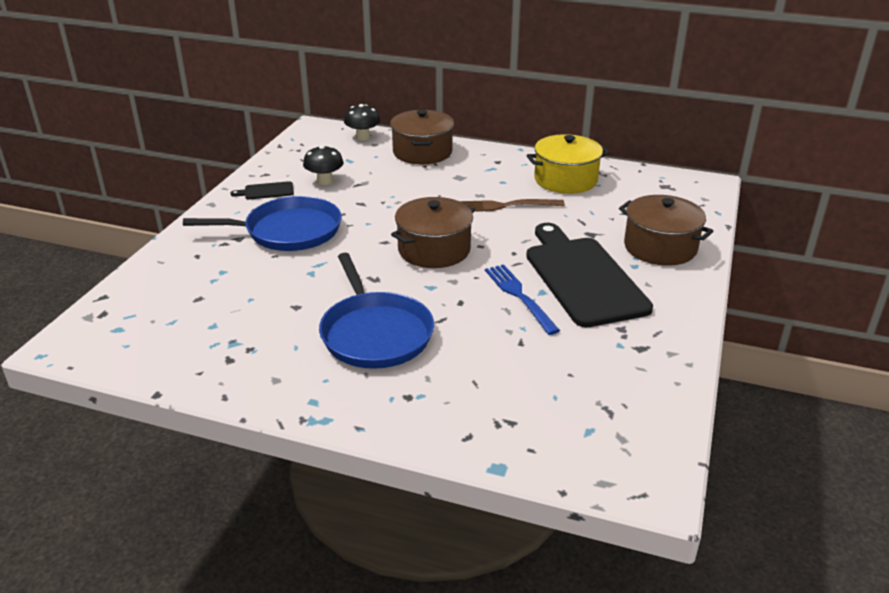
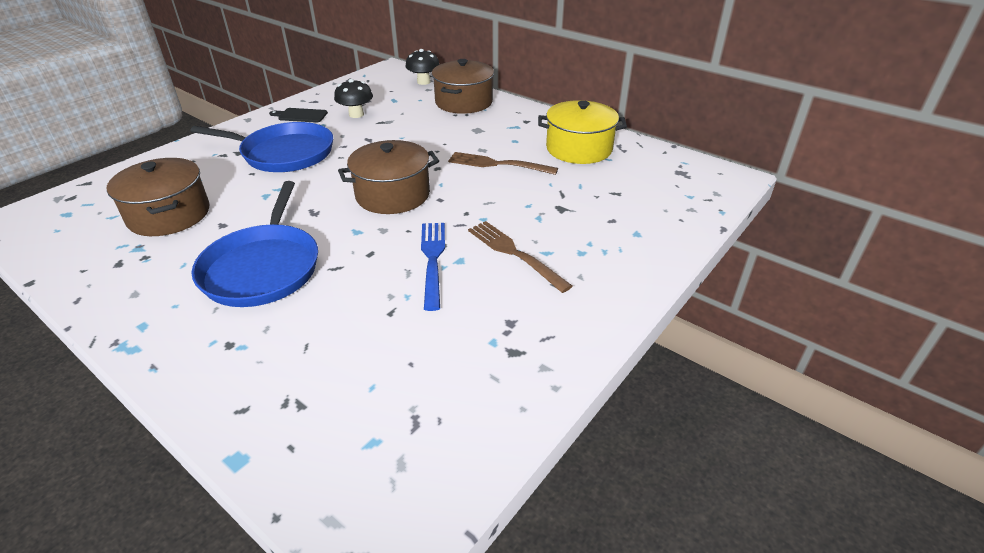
camera: 20 degrees right, 5 degrees up
black cutting board [526,223,653,327] -> brown fork [468,221,573,293]
brown pot [619,195,713,266] -> brown pot moved to [107,158,209,236]

